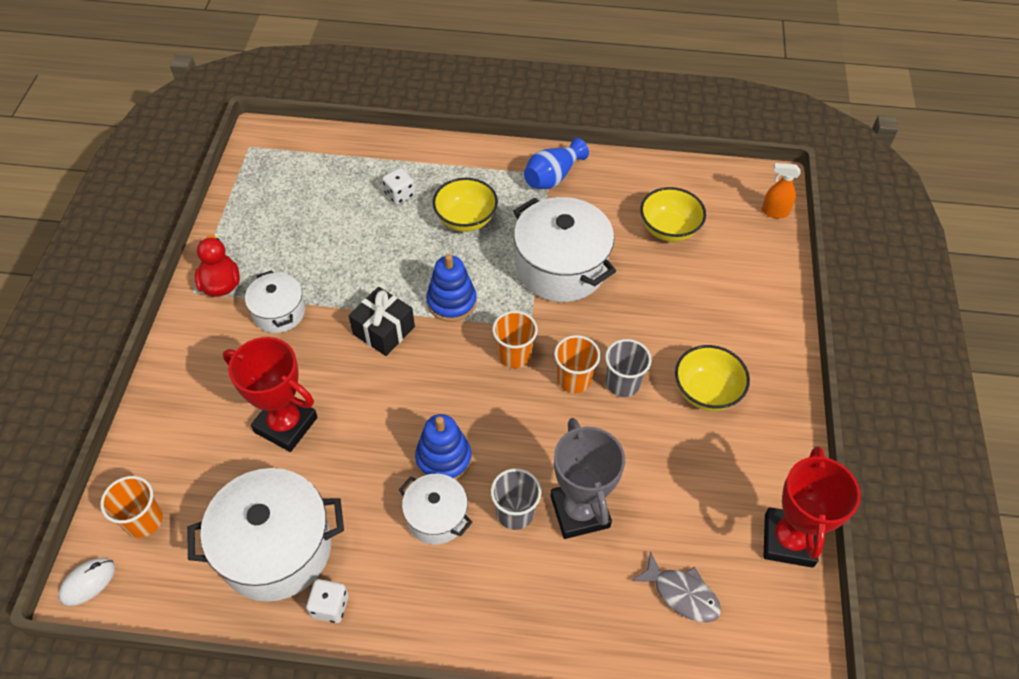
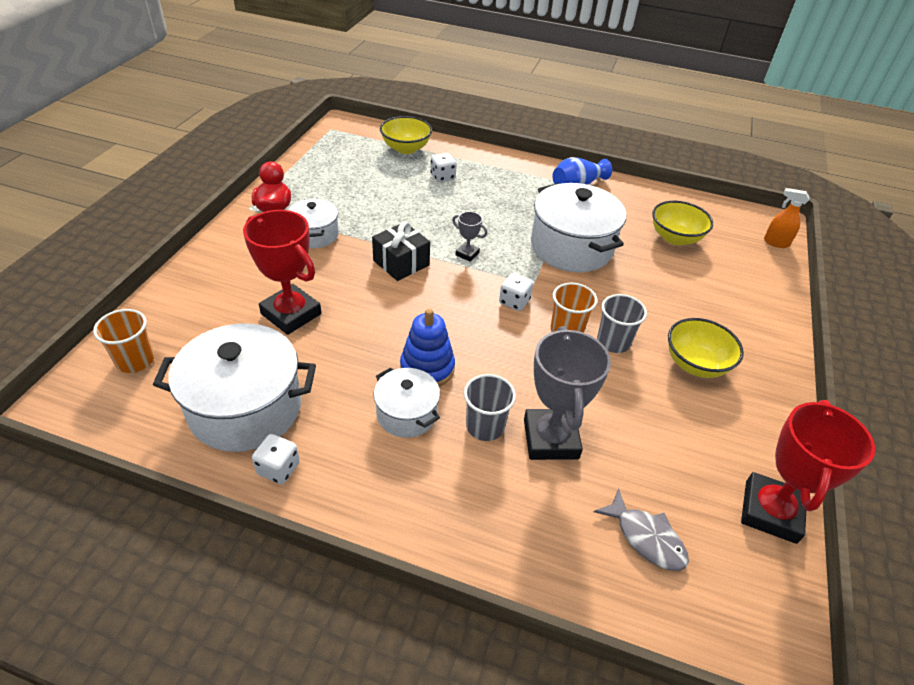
camera: 10 degrees right, 10 degrees down
white mouse [58,558,115,606] -> none
blue stacking toy [426,254,477,322] -> grey trophy [452,211,487,262]
yellow bowl [433,178,498,232] -> yellow bowl moved to [380,116,432,154]
orange cup [492,311,538,368] -> white dice [499,273,533,311]

